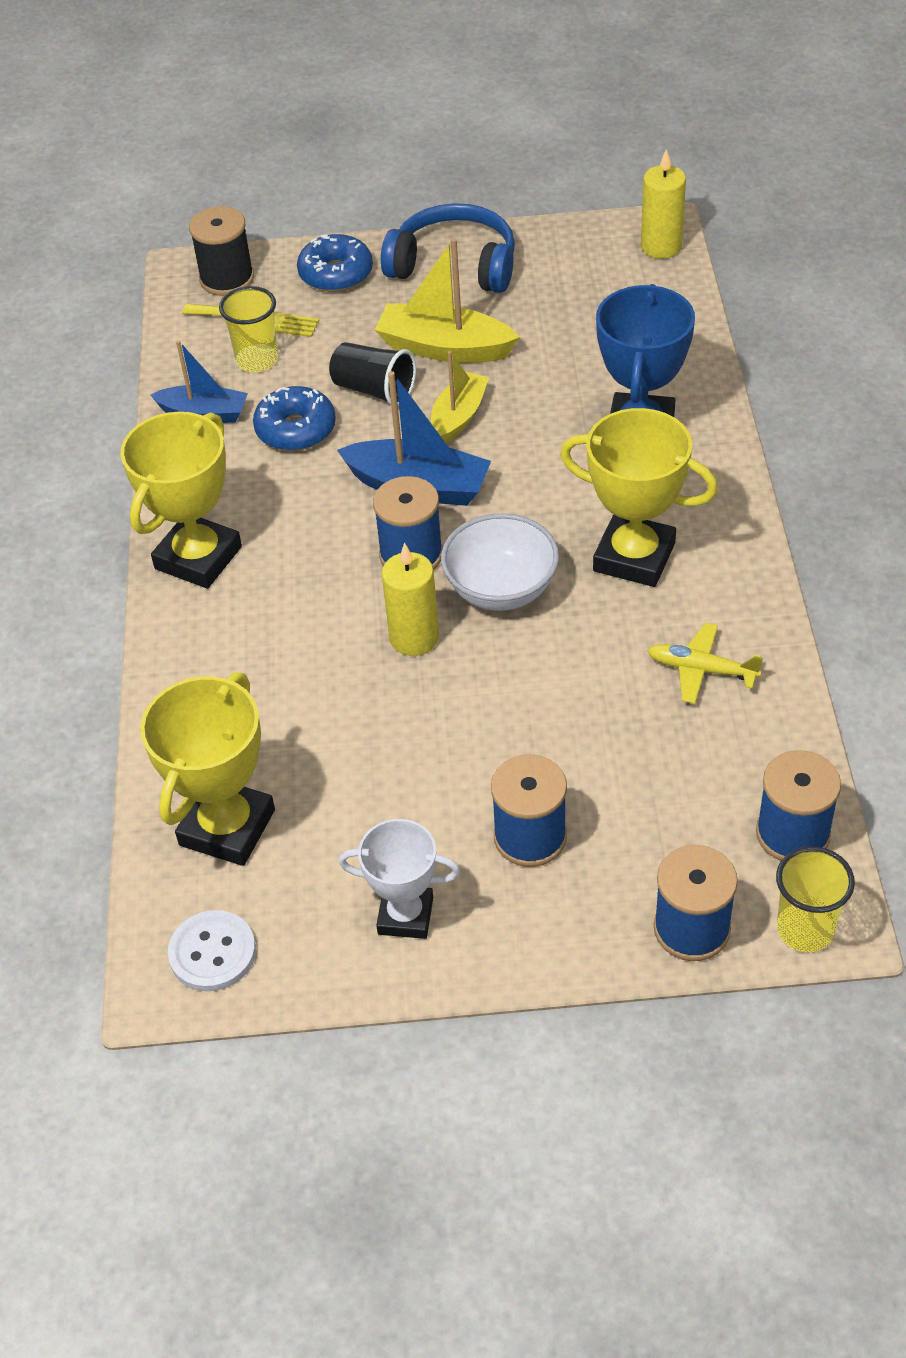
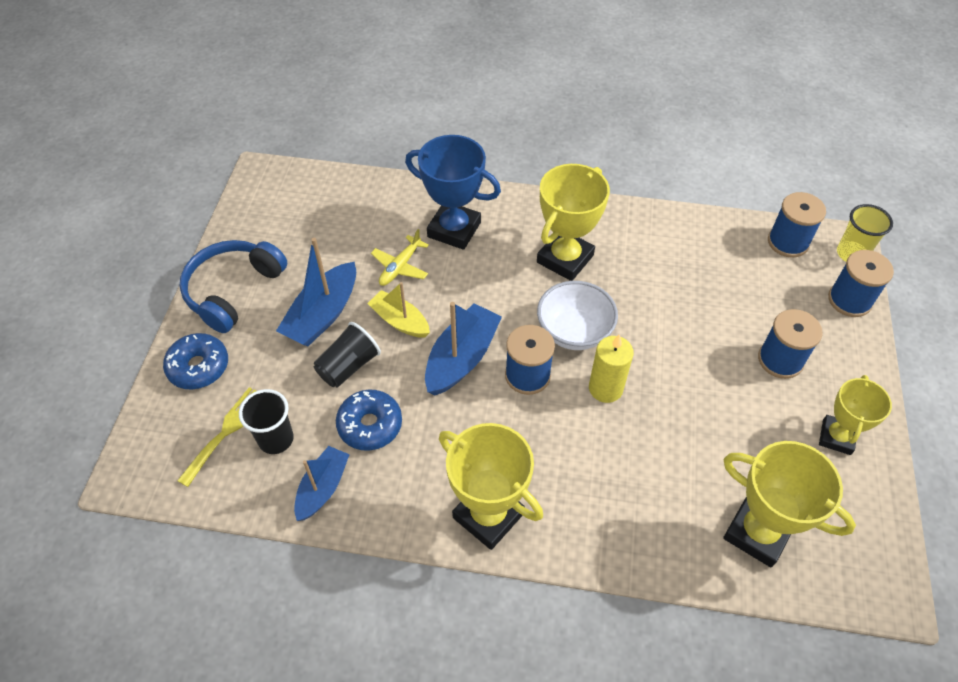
camera: 80 degrees left, 5 degrees up
white button [168,910,256,992] -> none
black spool [189,206,254,296] -> none
yellow cup [219,286,278,373] -> black cup [239,389,294,454]
white trophy [339,819,460,939] -> yellow trophy [819,375,892,455]
yellow boat [375,238,520,363] -> blue boat [276,238,356,346]
yellow candle [641,149,686,259] -> none
yellow plane [647,623,763,704] -> yellow plane moved to [371,229,429,286]

